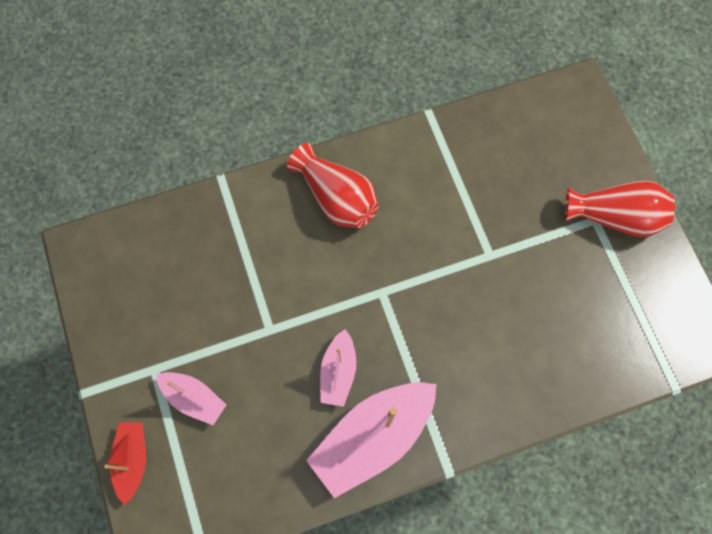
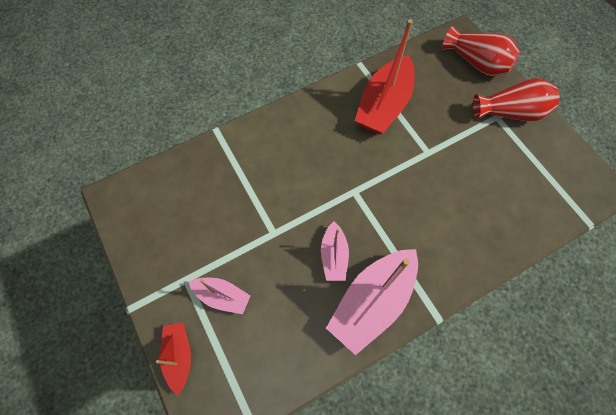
camera: 10 degrees left, 5 degrees down
red vase [287,143,378,228] -> red vase moved to [442,26,520,76]
none -> red boat [355,19,415,134]

